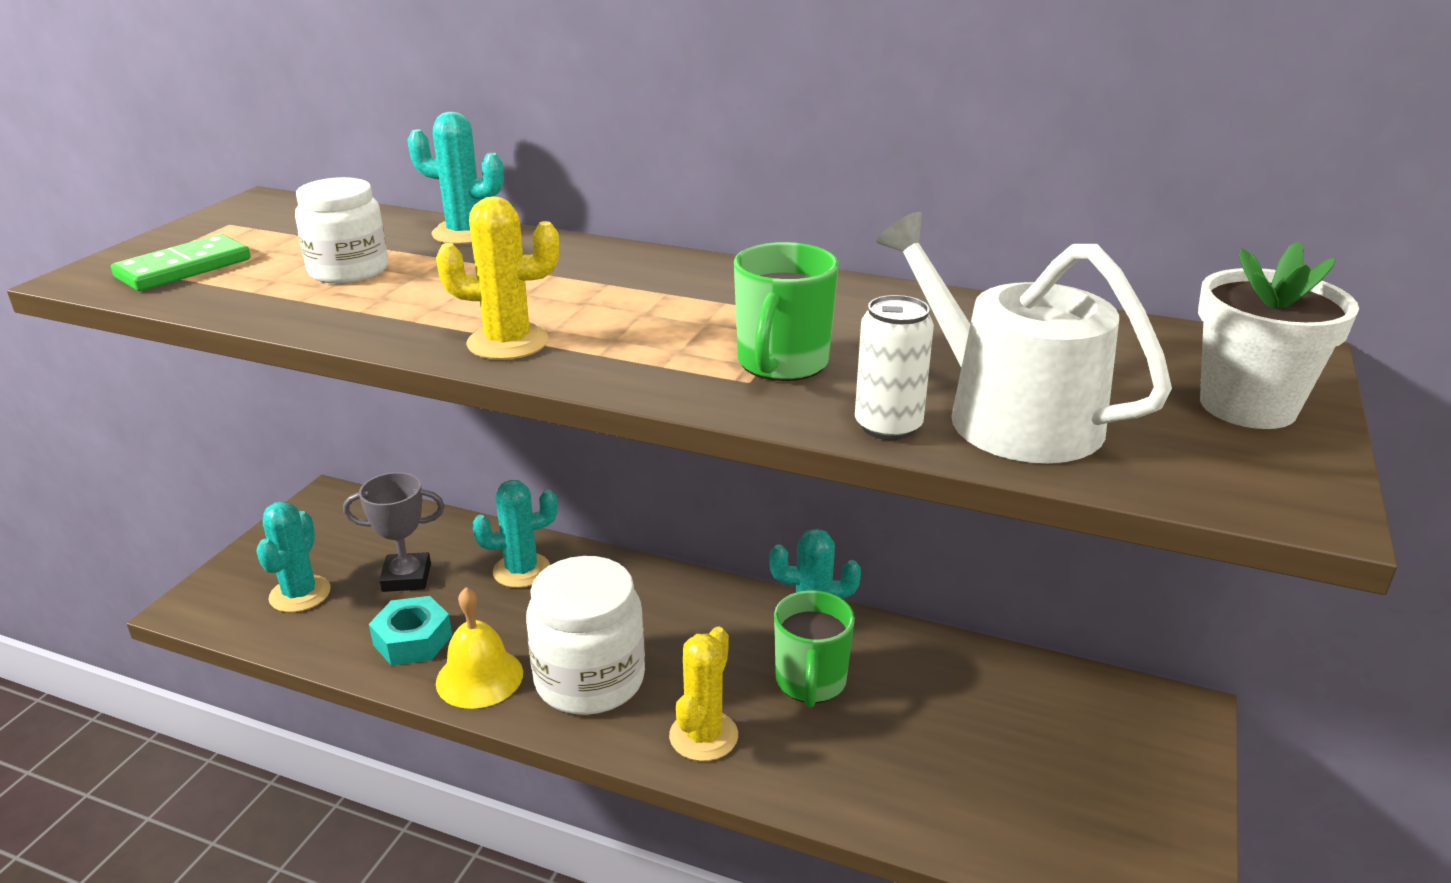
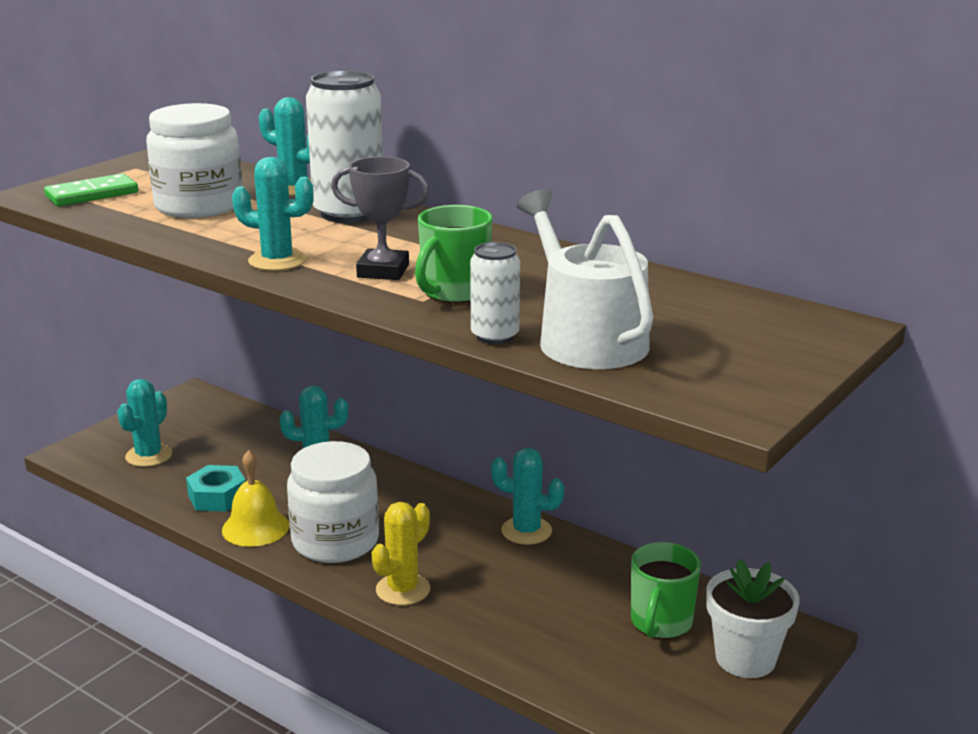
camera: 15 degrees right, 5 degrees down
white jar [295,177,388,284] -> white jar [146,103,242,218], size x1.52
grey trophy [343,472,445,592] -> grey trophy moved to [331,157,430,280]
yellow cactus [436,196,559,360] -> turquoise cactus [232,157,314,271]
green mug [774,590,855,707] -> green mug moved to [631,542,701,639]
white flower pot [1198,241,1359,429] -> white flower pot moved to [706,559,800,678]
none -> white can [306,70,383,223]

